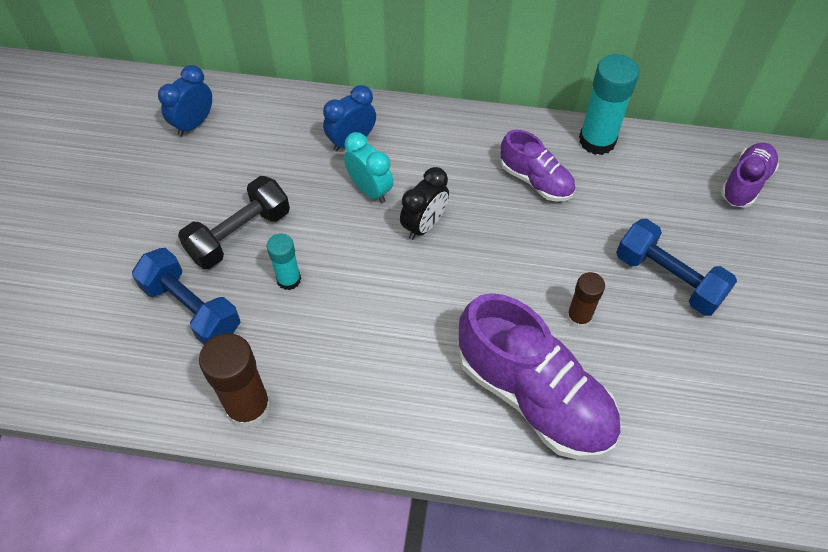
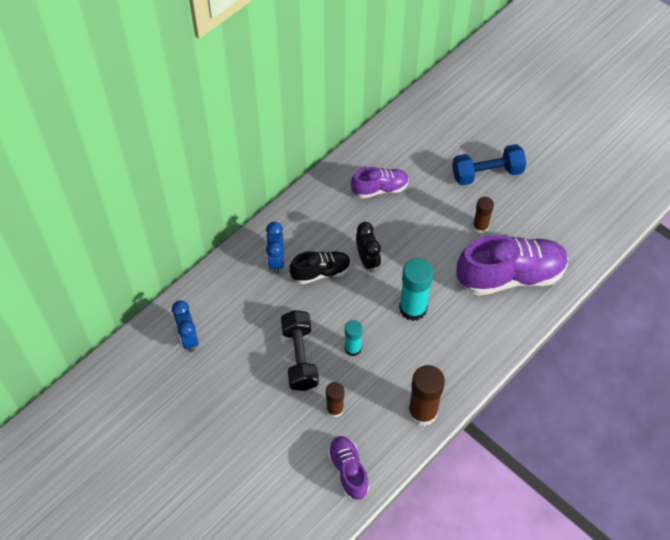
camera: 55 degrees left, 0 degrees up
blue dumbbell [132,248,240,345] -> brown glue stick [326,382,344,418]
turquoise clock [344,132,393,203] -> black shoe [290,251,351,284]
turquoise glue stick [579,54,639,155] -> turquoise glue stick moved to [399,258,433,321]
purple shoe [721,143,779,208] -> purple shoe moved to [327,436,369,500]

